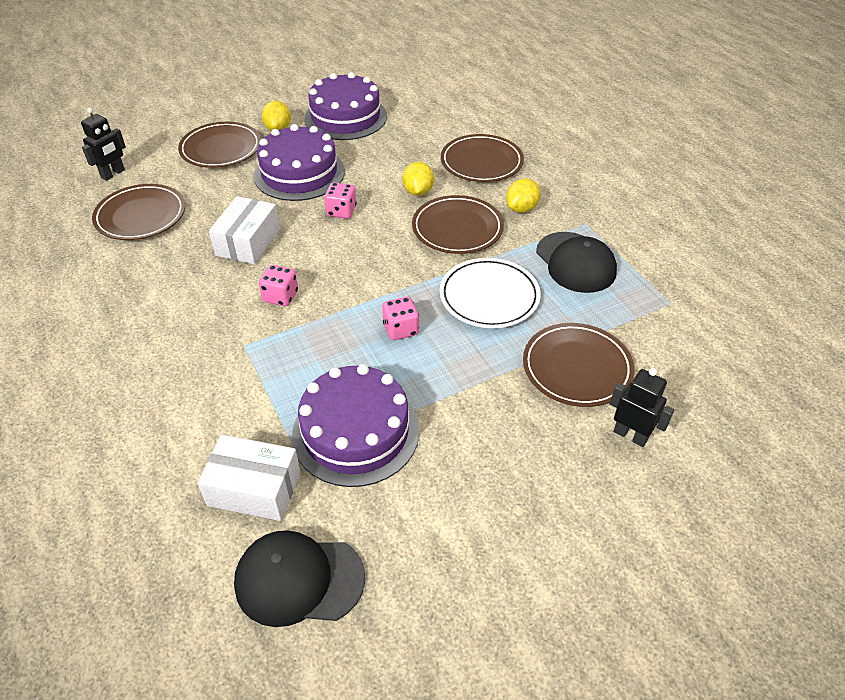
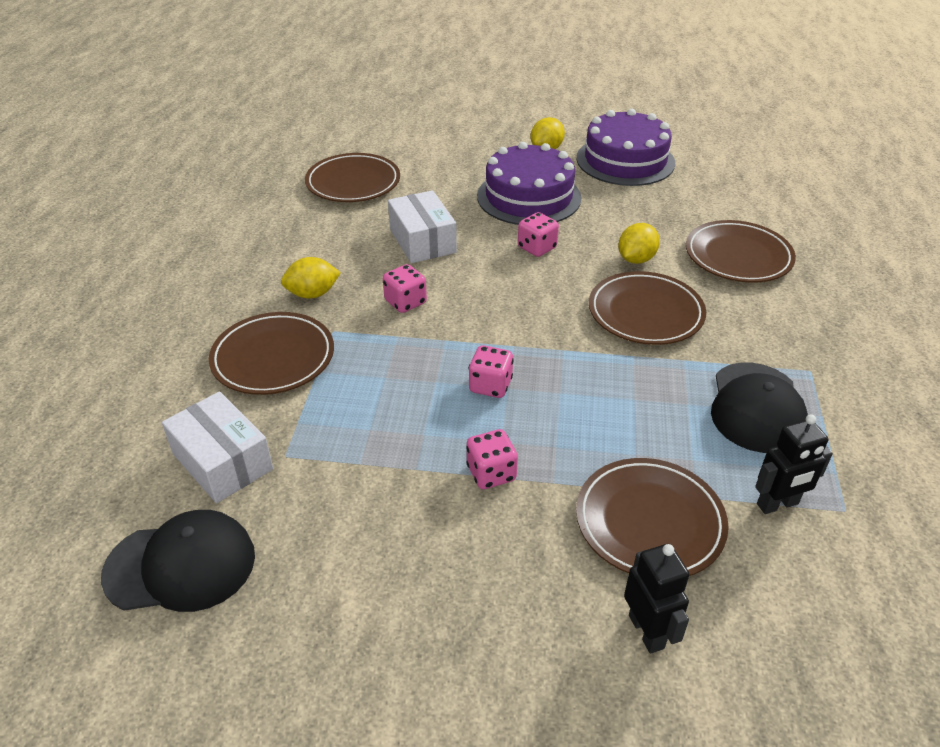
camera: 35 degrees right, 5 degrees down
black robot [81,108,126,181] -> black robot moved to [755,415,833,514]
brown plate [178,122,261,168] -> brown plate moved to [209,312,334,395]
white box [209,196,280,264] -> white box turned 75 degrees counterclockwise [388,190,457,263]
black cap [234,530,365,627] -> black cap turned 135 degrees clockwise [101,510,255,612]
purple cake [292,364,419,487] -> none
white plate [440,258,541,328] -> none
yellow lemon [506,179,541,213] -> yellow lemon moved to [281,257,341,299]
none -> pink dice [466,429,518,489]

